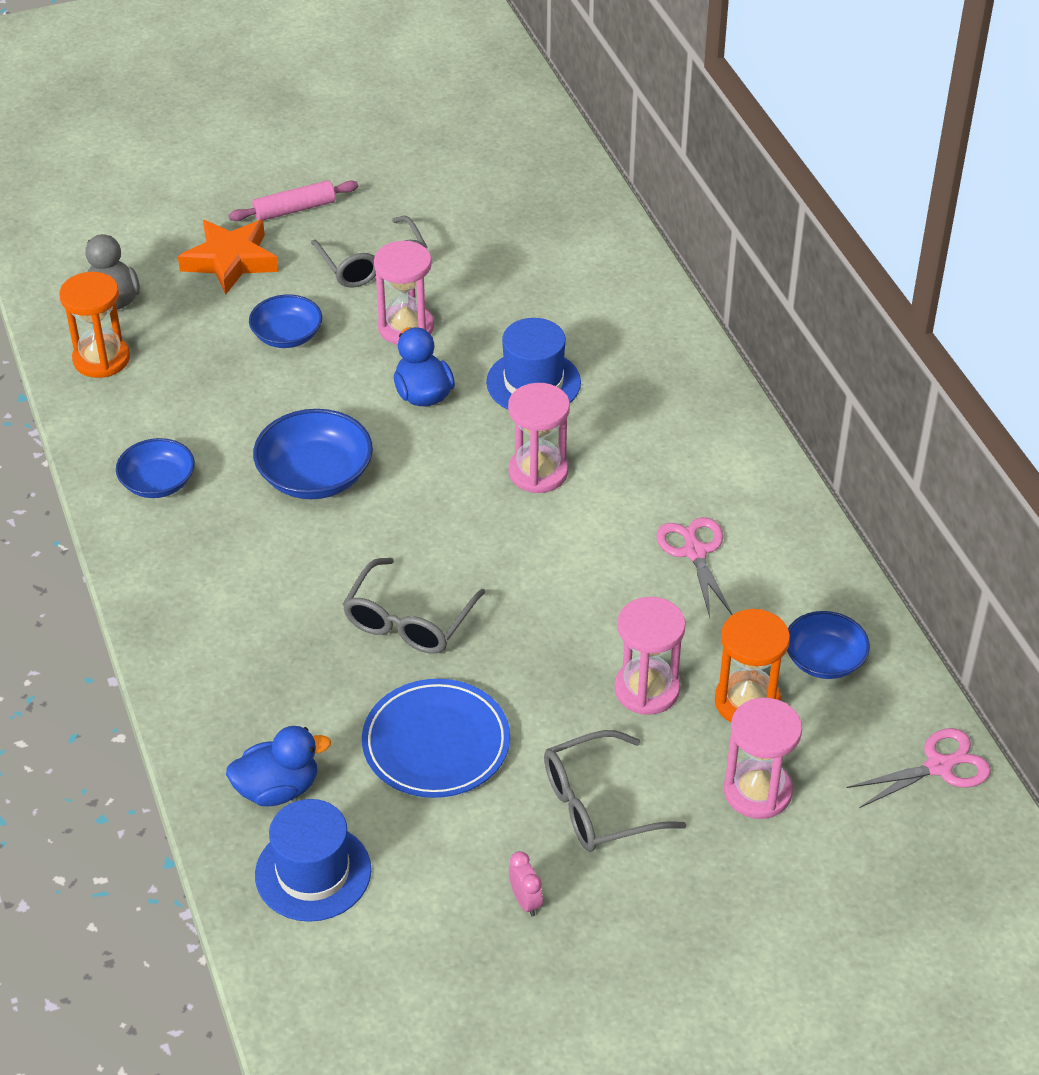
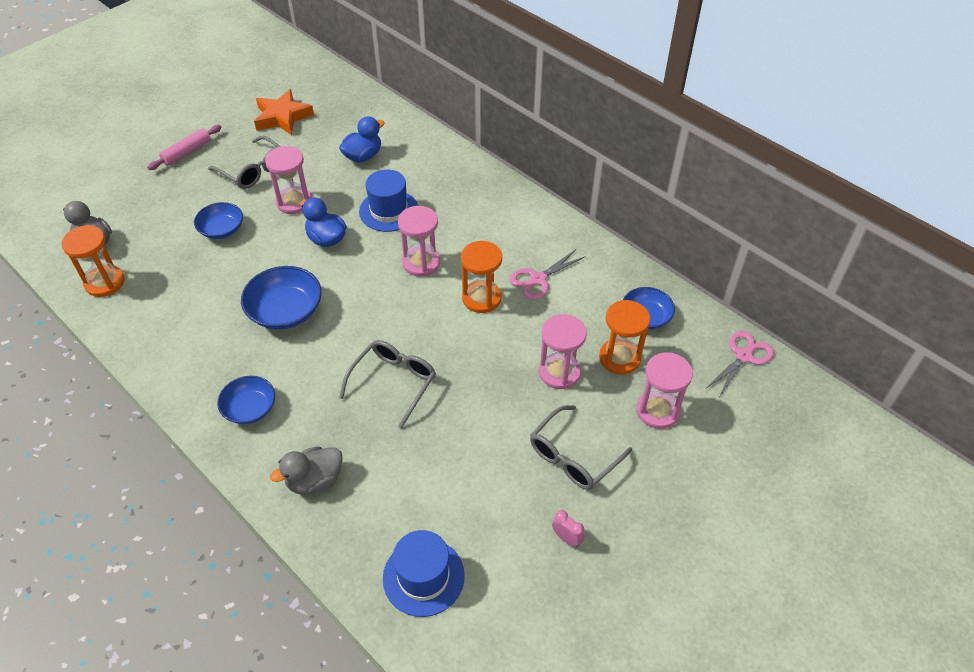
camera: 25 degrees left, 5 degrees up
blue bowl [116,438,195,498] -> blue bowl moved to [217,376,275,424]
orange star [178,220,279,295] -> orange star moved to [254,89,314,135]
blue duck [226,726,331,806] -> blue duck moved to [339,116,385,162]
grey glasses [343,558,485,654] -> grey glasses turned 150 degrees counterclockwise [339,340,436,429]
blue plate [362,679,510,798] -> none
pink scissors [656,517,733,617] -> pink scissors turned 90 degrees counterclockwise [510,249,586,300]
none -> grey duck [270,446,343,495]
none -> orange hourglass [461,241,502,313]

